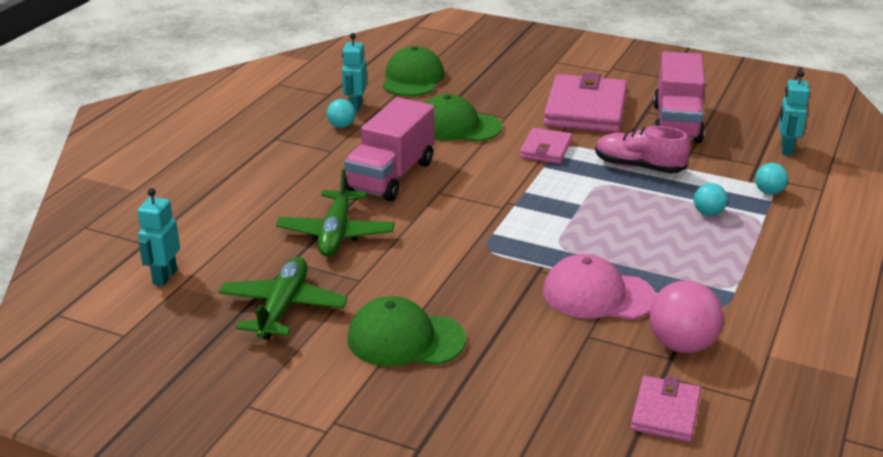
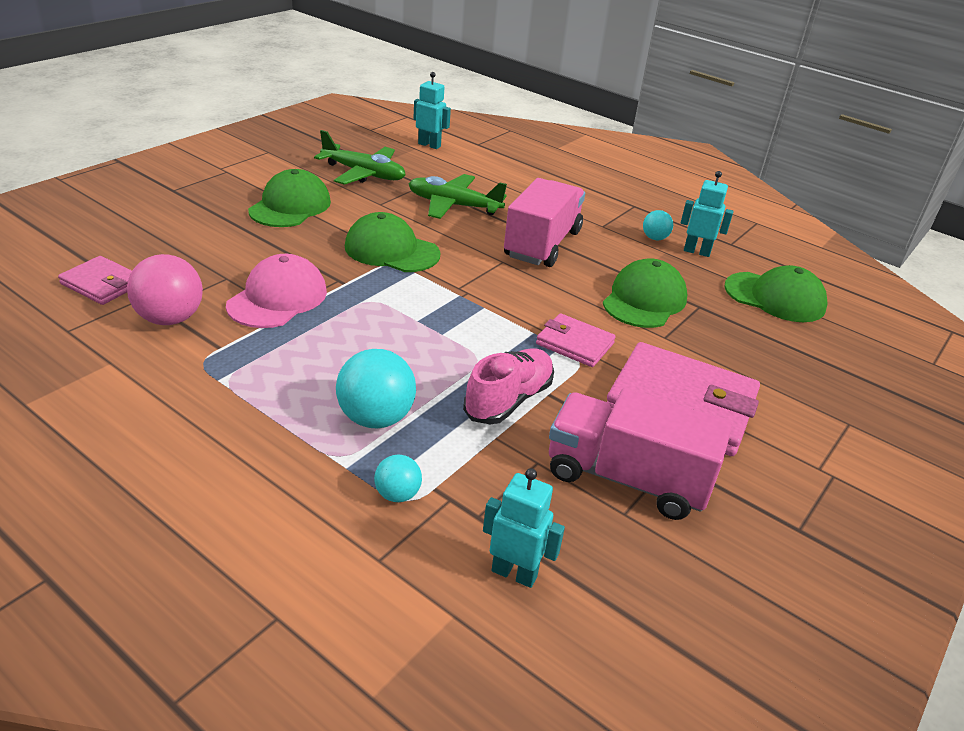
camera: 100 degrees right, 5 degrees up
pink truck [344,97,434,201] -> pink truck turned 75 degrees clockwise [504,178,585,267]
turquoise ball [694,183,727,216] -> turquoise ball [336,349,416,428], size x1.84
none -> green cap [345,212,440,272]

